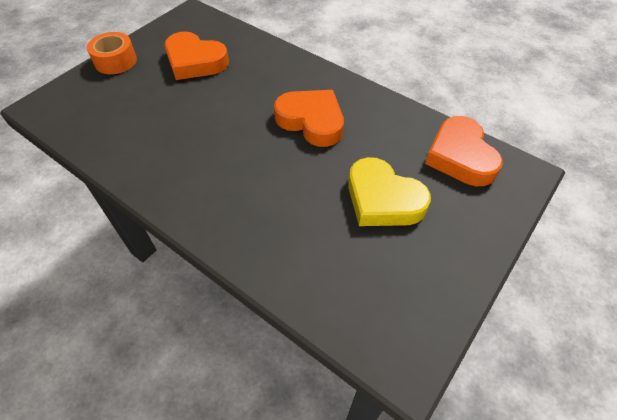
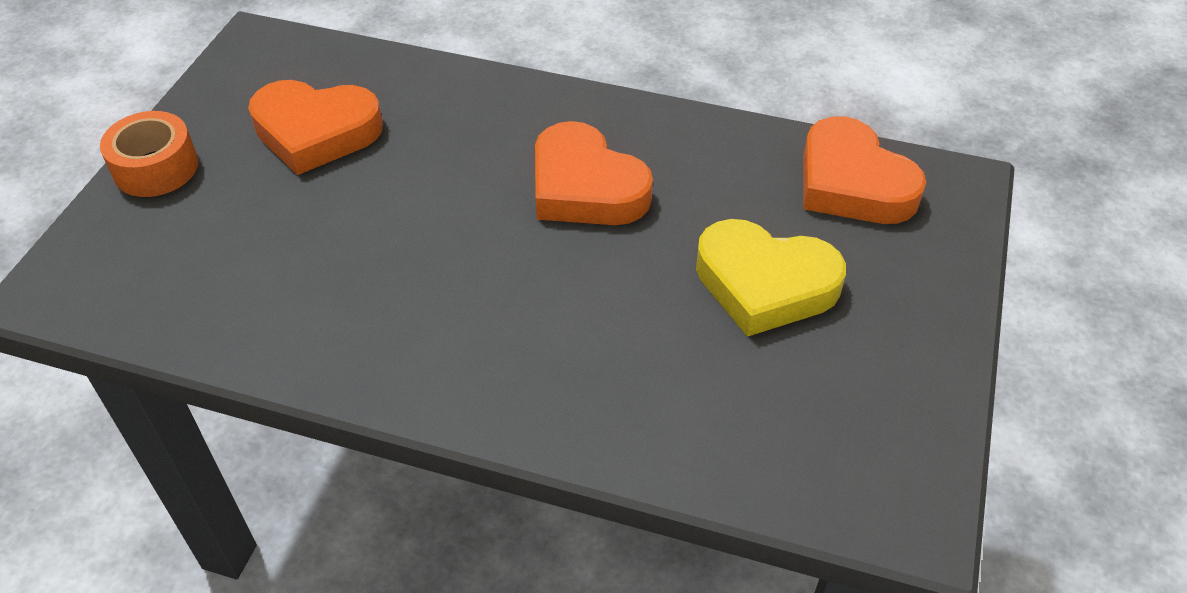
camera: 20 degrees left, 5 degrees down
orange heart [274,90,344,147] -> orange heart turned 150 degrees counterclockwise [535,121,653,225]

